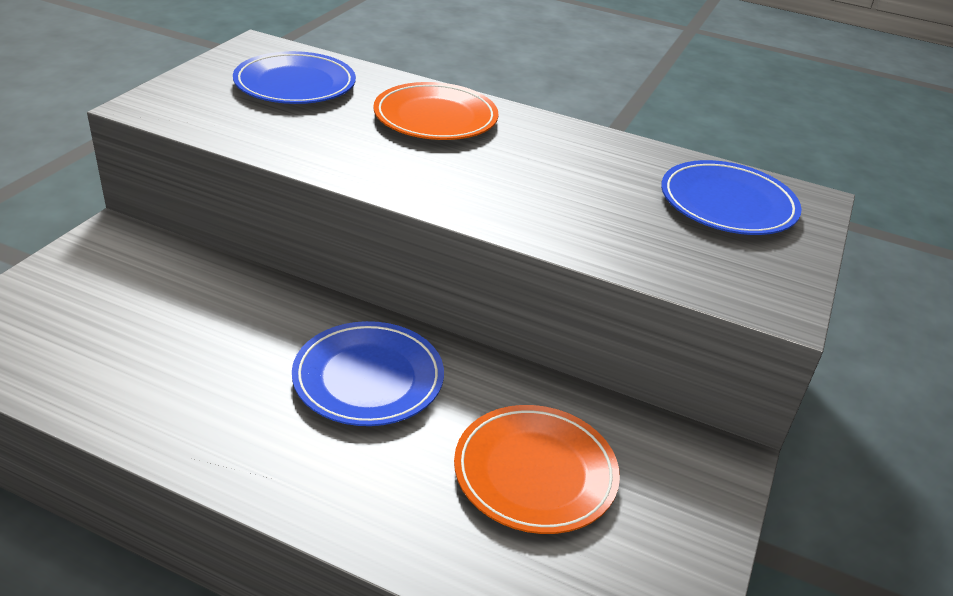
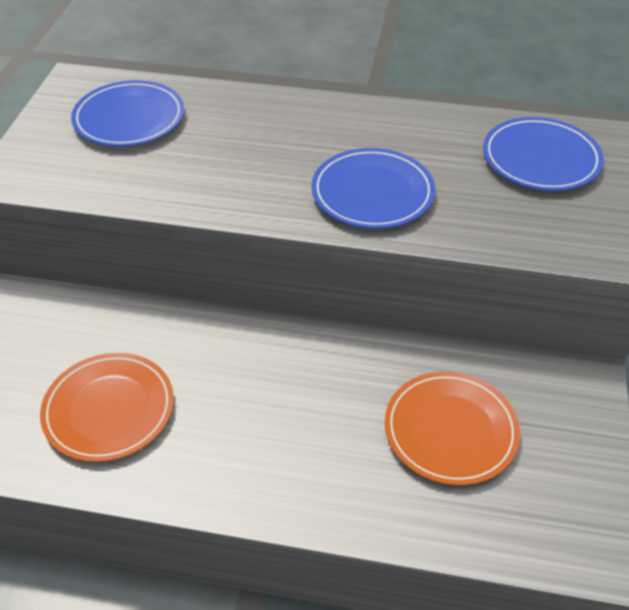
camera: 10 degrees left, 10 degrees up
blue plate [292,321,444,426] -> blue plate moved to [311,148,435,229]
orange plate [373,82,498,140] -> orange plate moved to [40,353,174,462]

